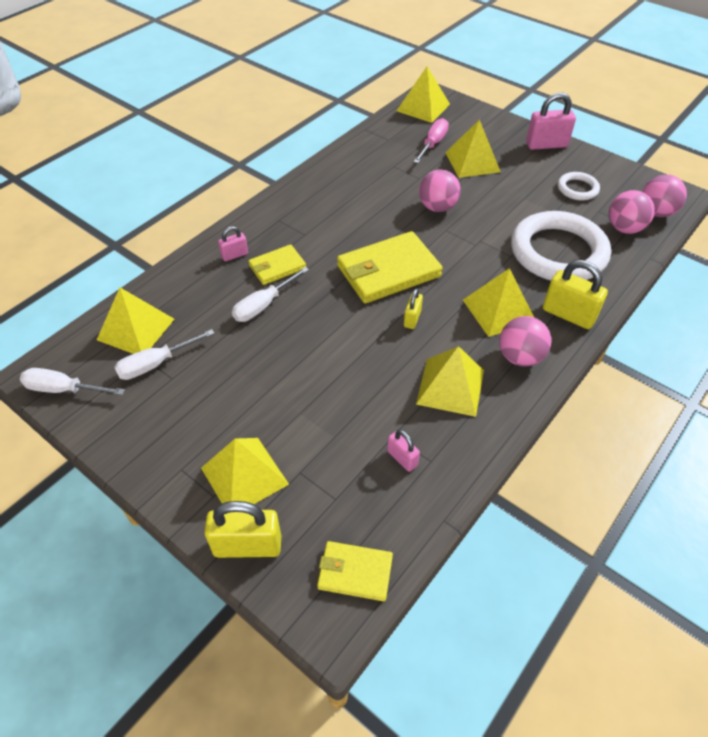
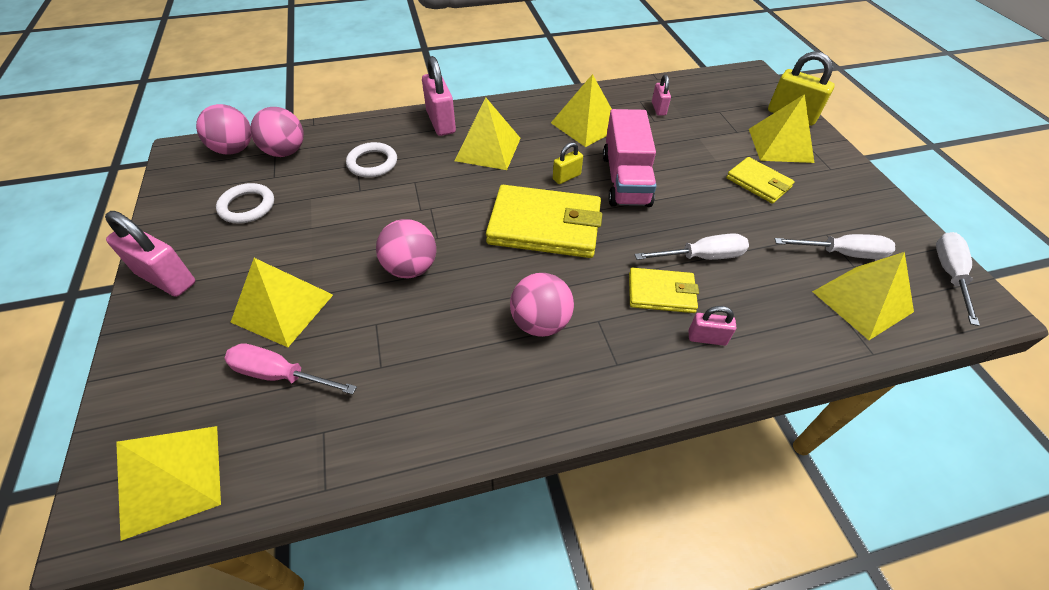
camera: 145 degrees left, 0 degrees up
white screwdriver [20,368,125,395] -> white screwdriver turned 120 degrees counterclockwise [936,232,980,326]
yellow wallet [317,541,393,601] -> yellow wallet moved to [726,157,795,204]
pink screwdriver [414,118,449,163] -> pink screwdriver turned 45 degrees clockwise [224,343,357,395]
pink ball [499,316,551,367] -> pink ball moved to [510,273,574,337]
white ring [511,211,611,280] -> white ring [346,142,397,178], size x0.47
yellow padlock [543,260,608,329] -> pink padlock [422,56,456,136]
none -> pink truck [603,109,657,207]

